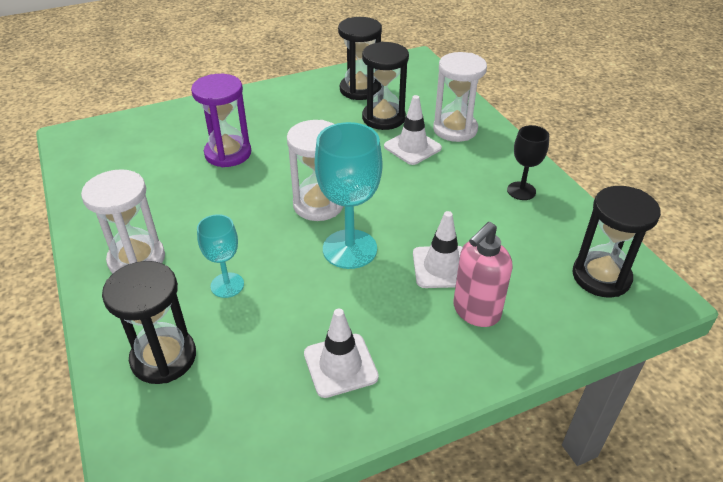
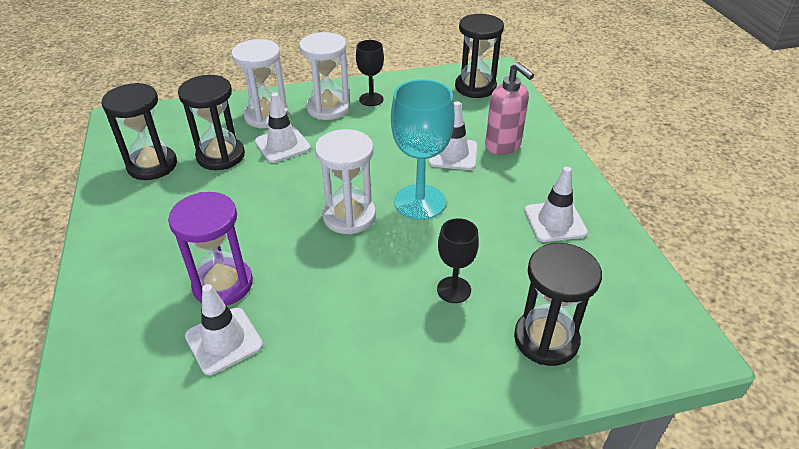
camera: 80 degrees left, 0 degrees up
white hourglass [81,169,165,273] -> white hourglass moved to [299,32,350,120]
turquoise goblet [197,214,244,298] -> black goblet [437,218,479,303]
none -> white traffic cone [185,284,263,375]

